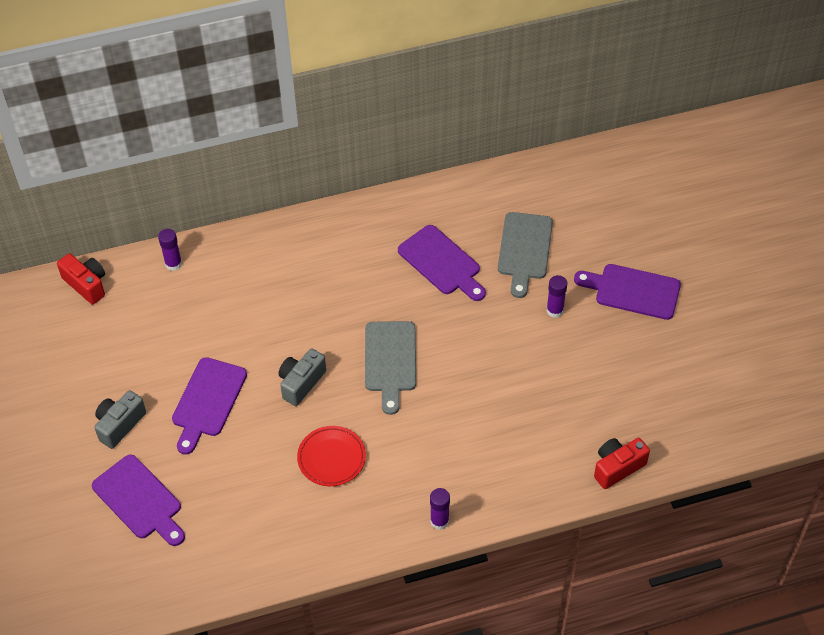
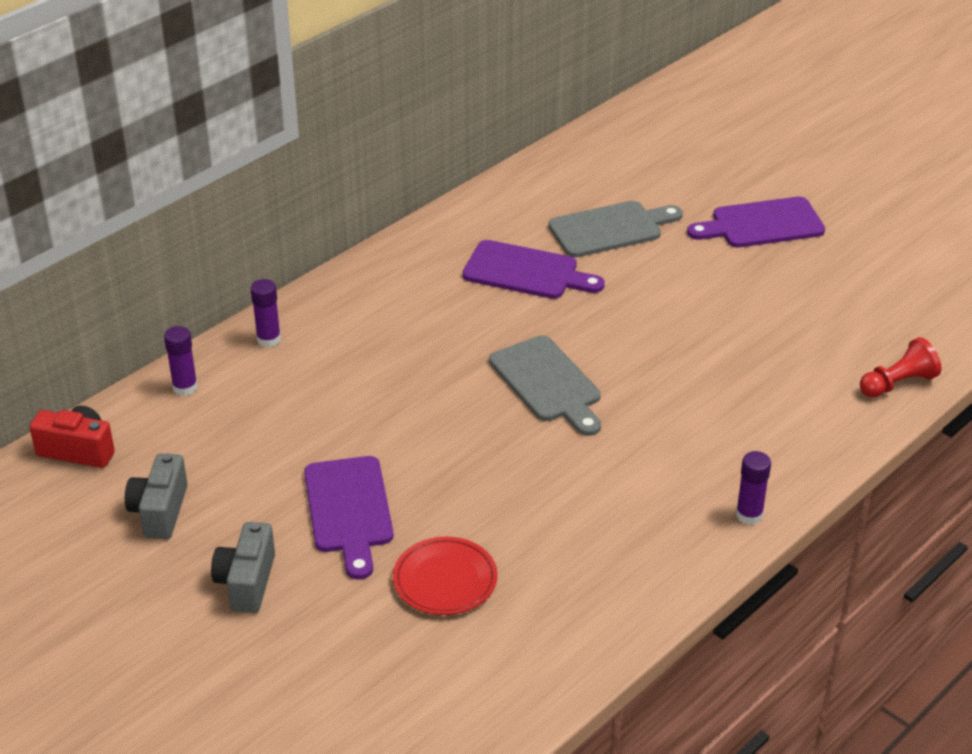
camera: 30 degrees left, 15 degrees down
purple cutting board [92,455,185,546] -> none
grey camera [279,348,326,406] -> grey camera moved to [125,453,188,539]
red plate [297,426,366,486] -> red plate moved to [393,537,498,615]
grey cutting board [498,212,553,298] -> grey cutting board turned 90 degrees counterclockwise [548,201,683,257]
purple glue stick [547,275,567,318] -> purple glue stick moved to [251,279,281,347]
red camera [594,438,650,489] -> red pawn [860,337,941,397]

